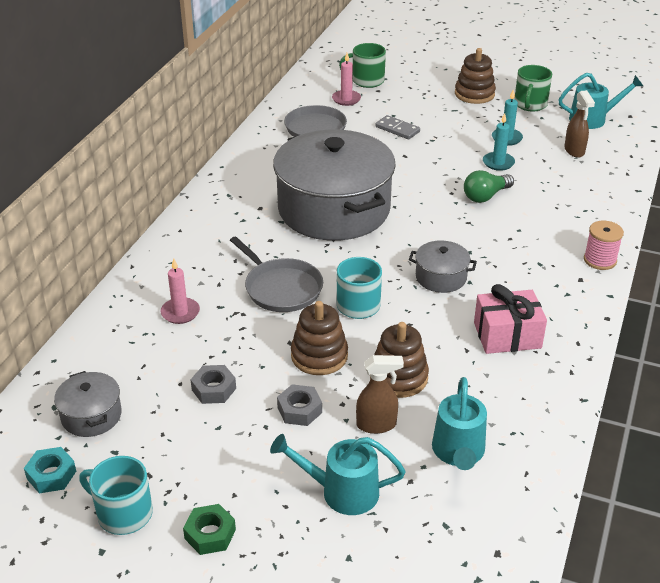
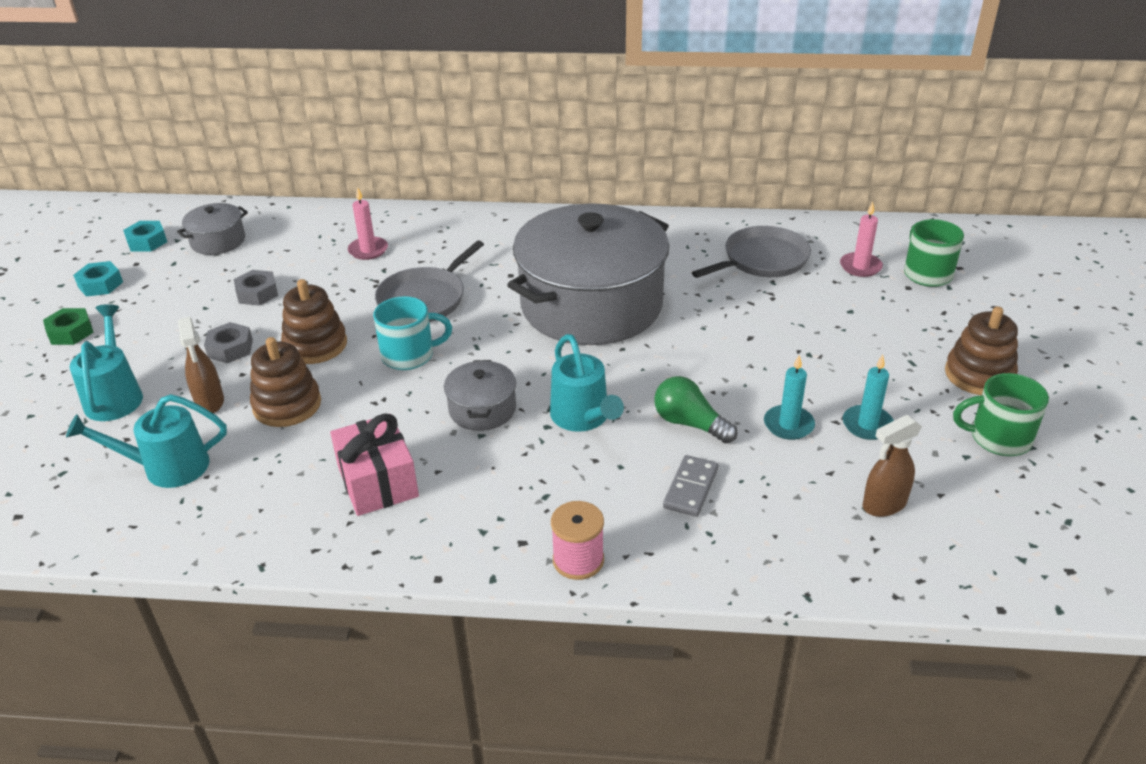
camera: 75 degrees right, 0 degrees up
turquoise mug [79,456,153,535] -> turquoise nut [73,261,123,297]
grey domino [375,115,420,139] -> grey domino moved to [663,455,718,517]
turquoise watering can [558,73,643,129] -> turquoise watering can moved to [550,334,624,432]

